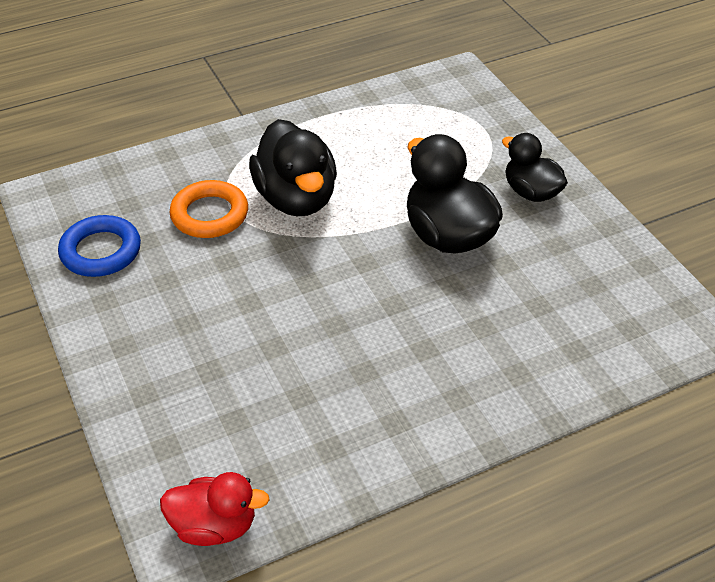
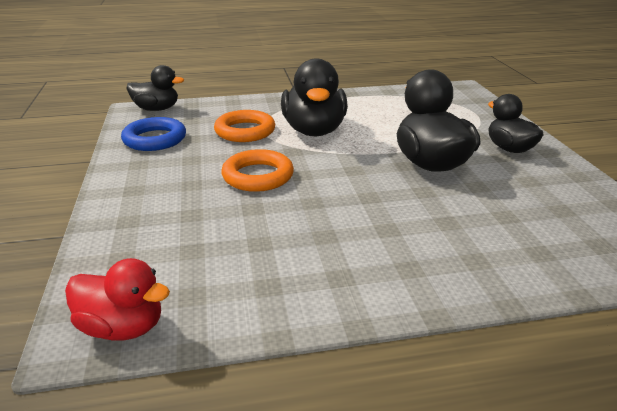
camera: 15 degrees right, 15 degrees down
none -> black duck [127,65,184,111]
none -> orange ring [221,149,294,192]

